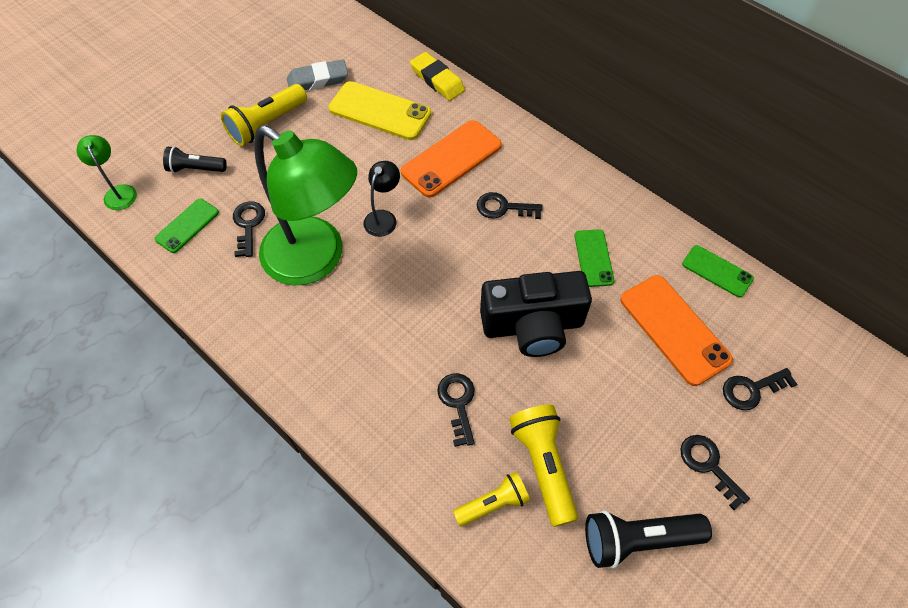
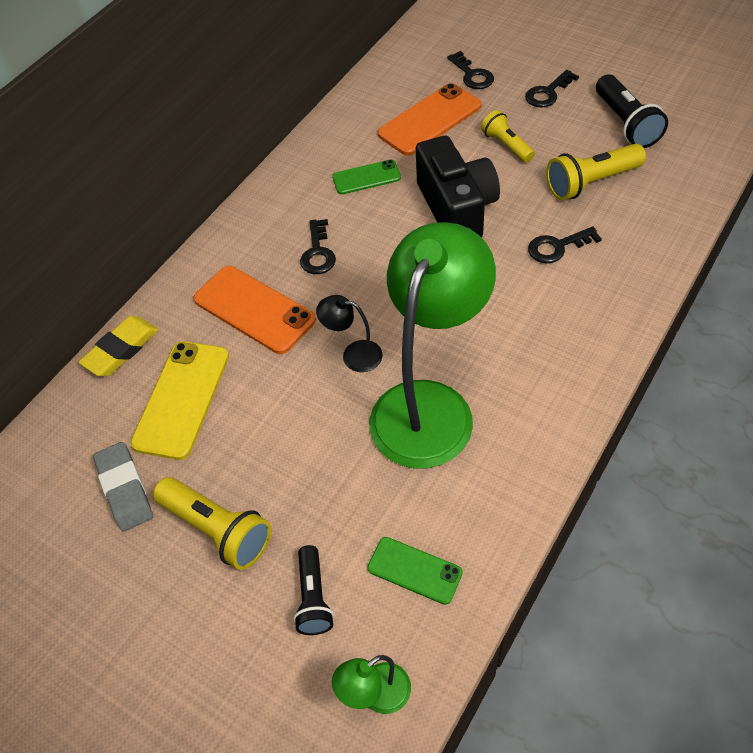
camera: 95 degrees left, 5 degrees down
black key [233,201,265,257] -> none
yellow flashlight [453,472,530,527] -> yellow flashlight moved to [481,110,535,163]
green phone [682,245,754,298] -> none

